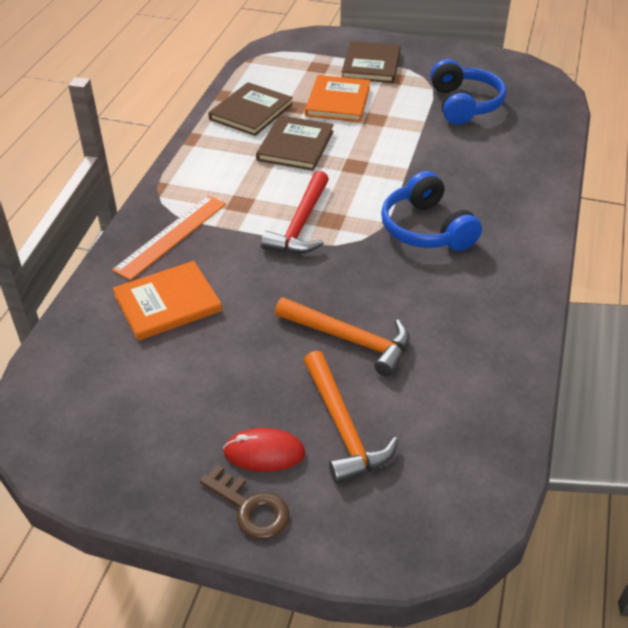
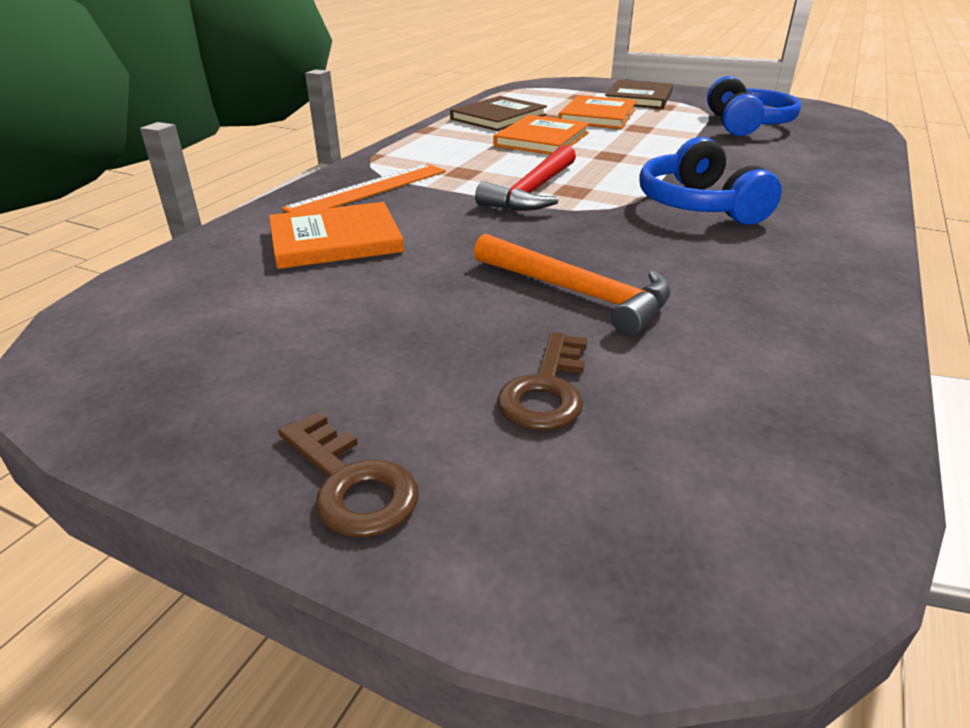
camera: 10 degrees right, 10 degrees down
red mouse [223,428,305,472] -> none
brown book [256,115,334,171] -> orange book [493,115,590,155]
orange hammer [304,351,398,483] -> brown key [497,332,588,430]

